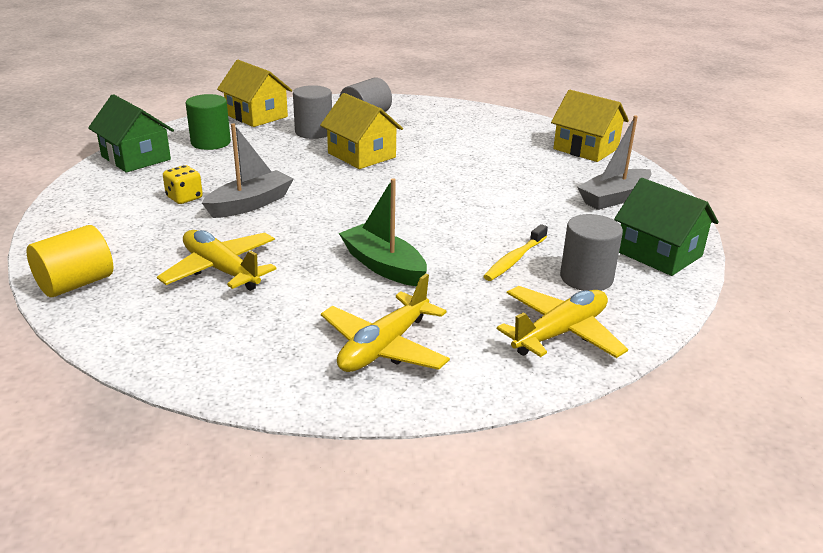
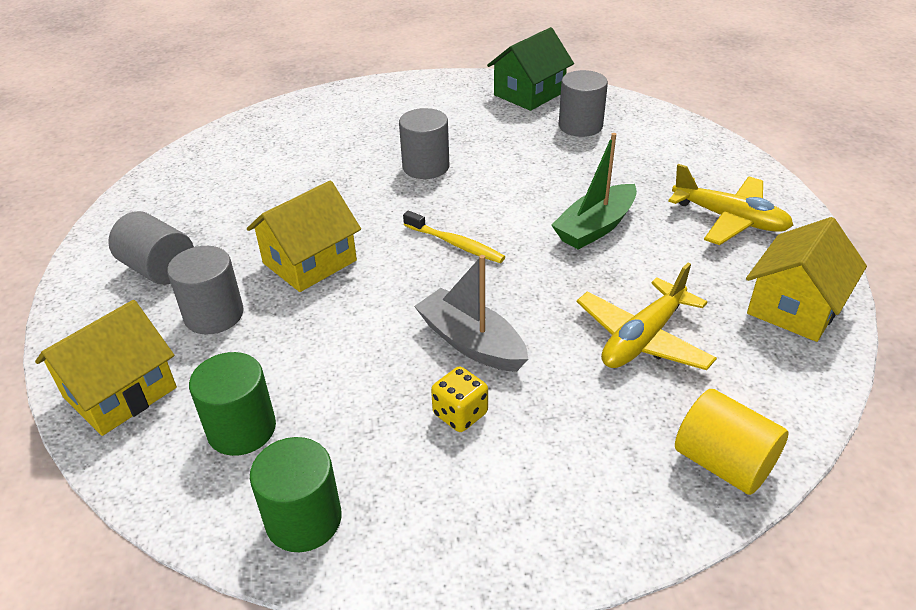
camera: 90 degrees left, 10 degrees up
green house [88,94,174,172] -> green cylinder [250,437,342,552]
yellow toothbrush [483,224,548,281] -> yellow toothbrush moved to [403,211,505,263]
yellow plane [497,286,628,358] -> none
yellow house [551,90,629,162] -> yellow house moved to [746,217,867,342]
grey boat [577,115,651,210] -> none
none -> grey cylinder [399,108,450,179]

